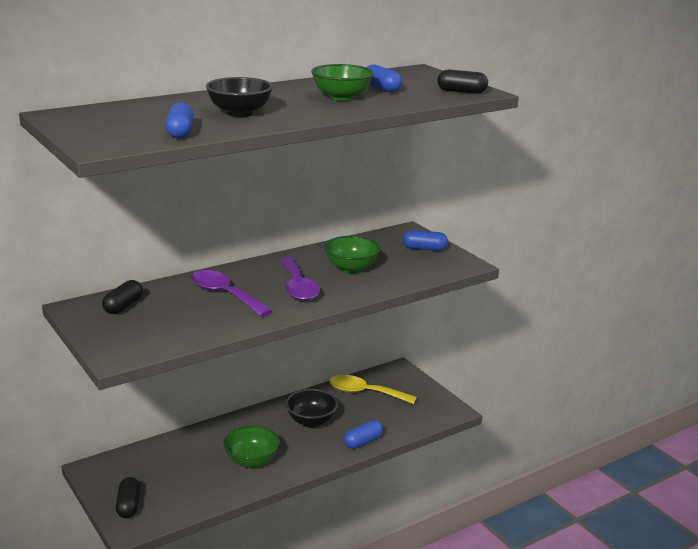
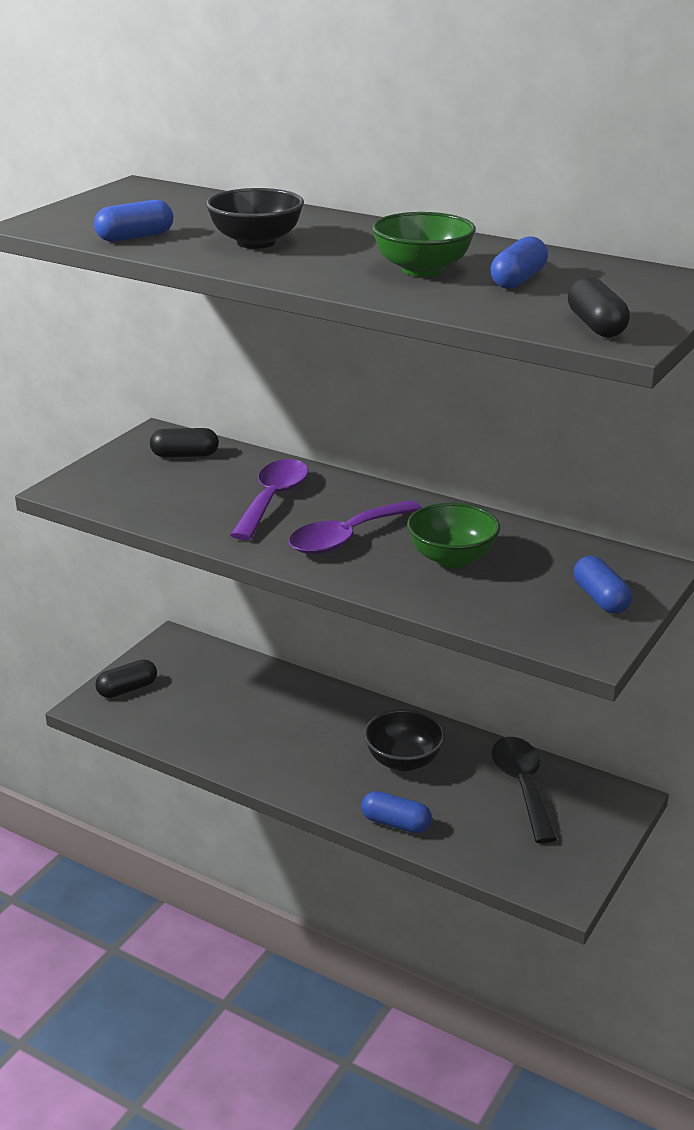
camera: 65 degrees right, 5 degrees up
green bowl [223,425,280,468] -> none
yellow spoon [329,375,417,404] -> black spoon [492,737,557,843]

